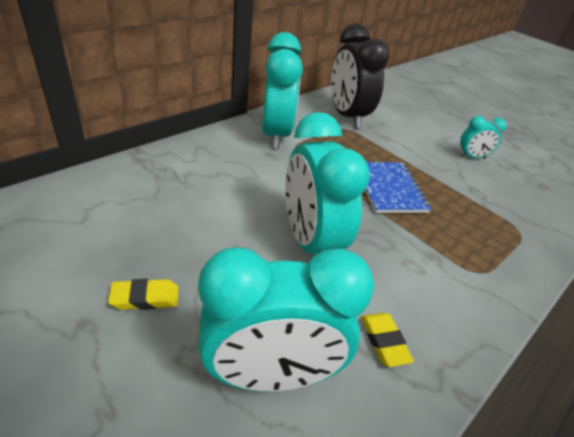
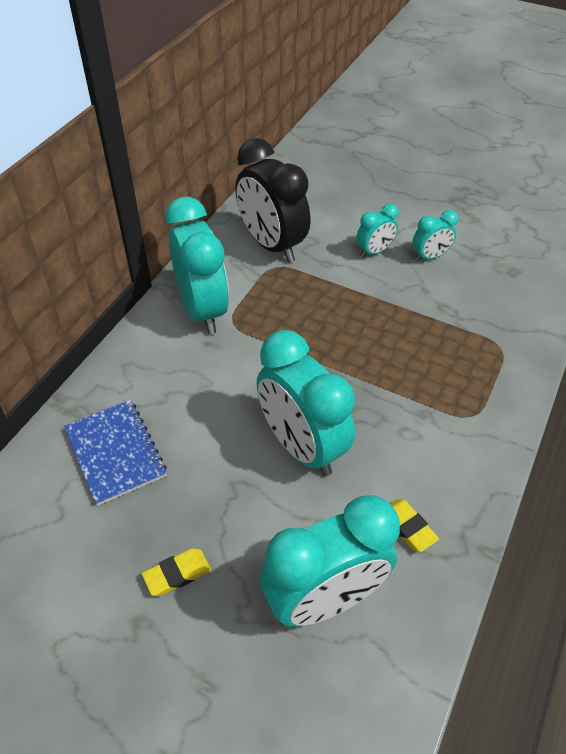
camera: 15 degrees left, 10 degrees up
blue notebook [365,162,431,213] -> blue notebook moved to [64,400,167,506]
none -> turquoise clock [356,204,399,258]

